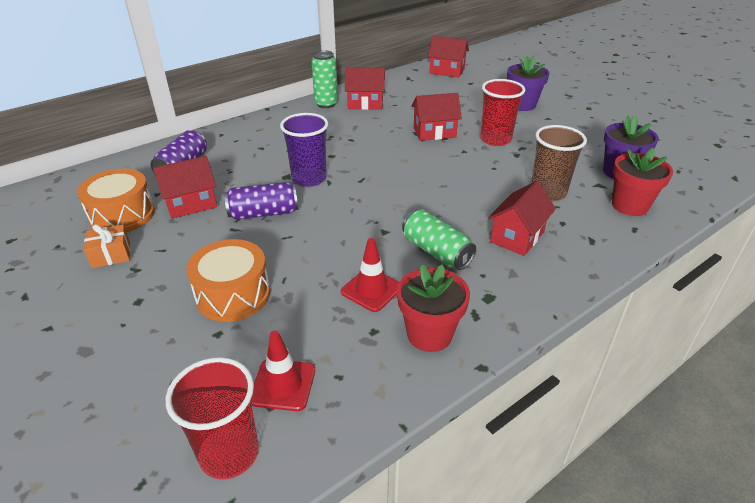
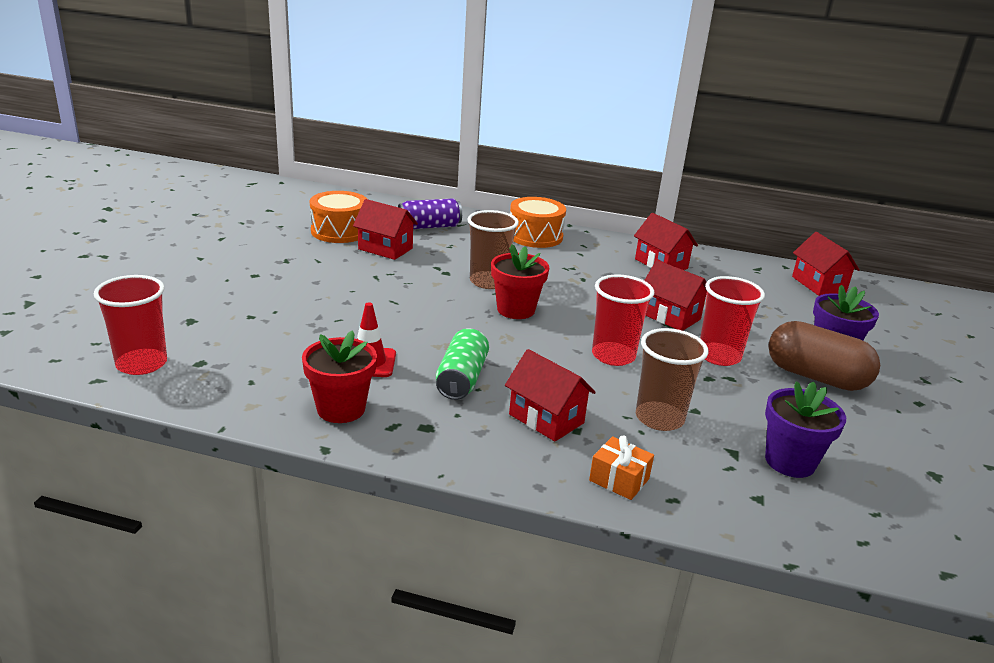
camera: 50 degrees right, 10 degrees down
orange gift [84,224,130,268] -> orange gift moved to [589,436,654,500]
orange drum [187,239,270,322] -> orange drum moved to [510,197,566,248]
purple can [224,182,298,220] -> none
red traffic cone [252,330,315,411] -> none
purple cup [280,113,328,187] -> brown cup [467,210,519,289]
green can [311,50,338,108] -> none
red house [488,181,556,256] -> red house turned 45 degrees clockwise [505,349,596,442]
red flower pot [612,148,673,216] -> red flower pot moved to [491,244,549,319]
none -> red cup [592,274,654,366]
none -> brown capsule [768,321,880,391]

